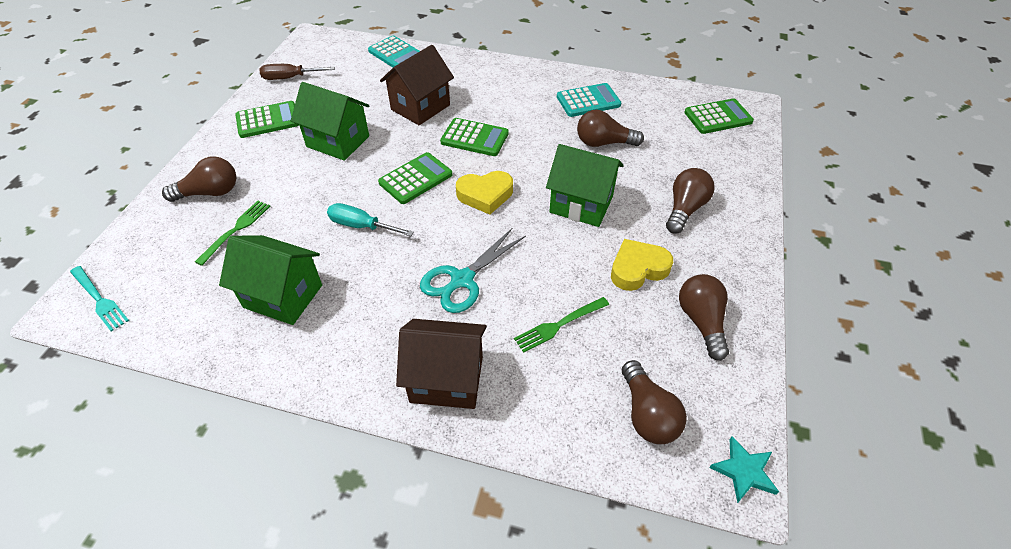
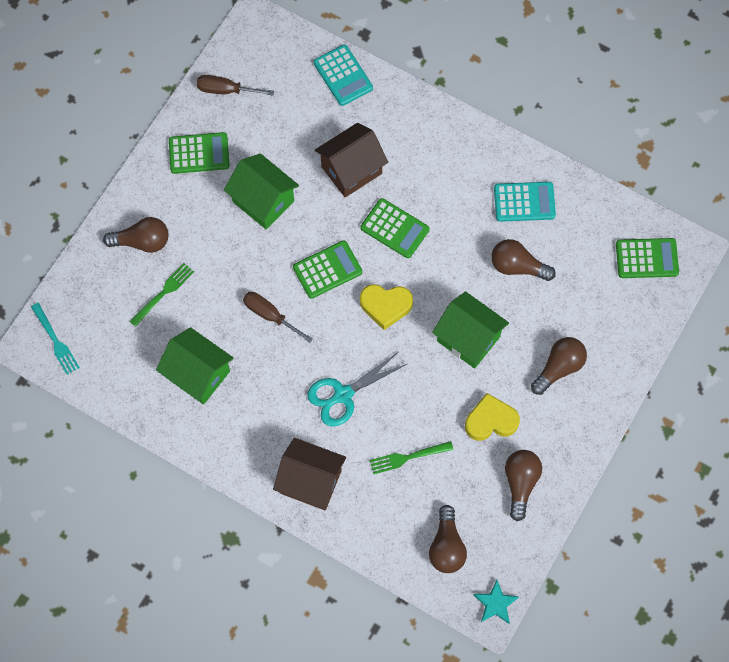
camera: 15 degrees right, 20 degrees up
turquoise screwdriver [327,203,414,236] -> brown screwdriver [243,292,313,343]

